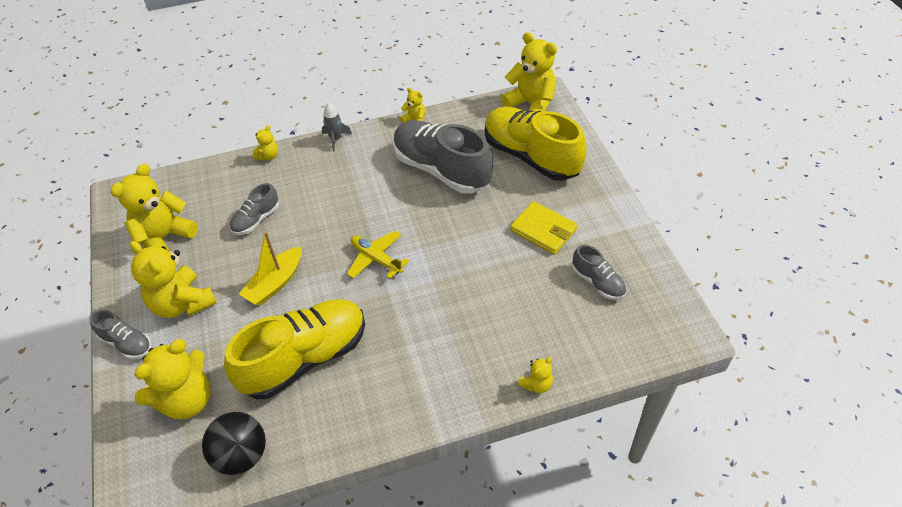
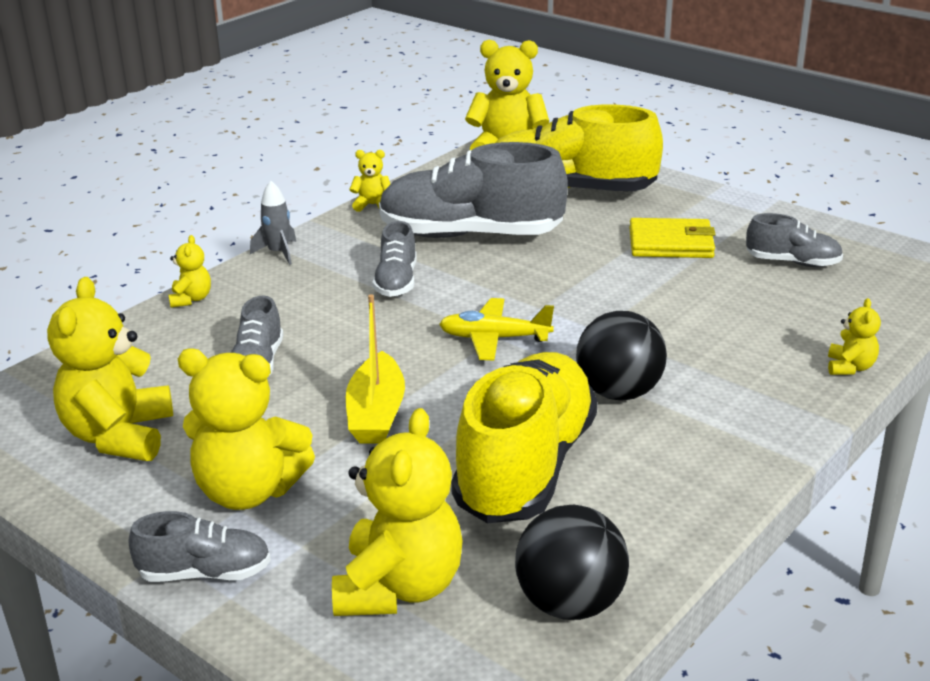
camera: 35 degrees left, 20 degrees down
none -> grey shoe [373,221,417,297]
none -> black ball [576,311,667,400]

